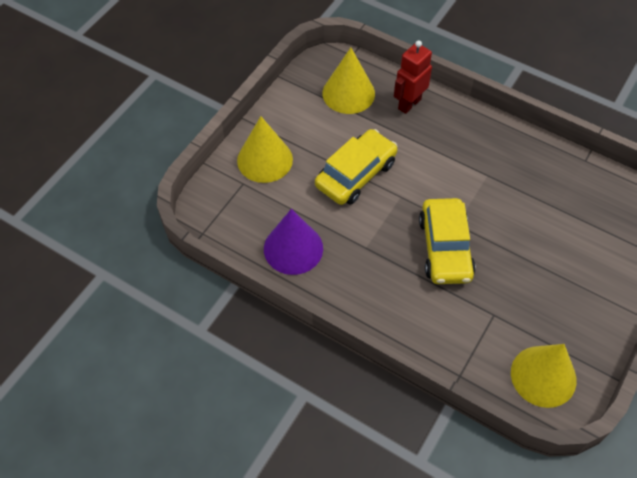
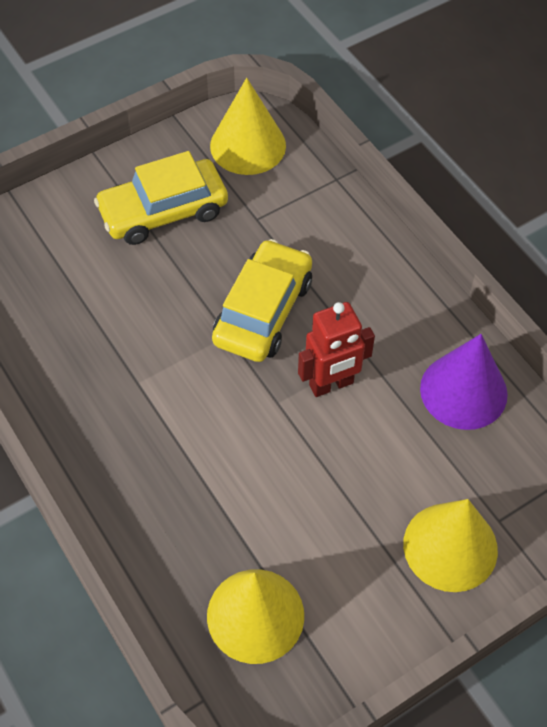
camera: 155 degrees left, 0 degrees up
yellow car [315,129,397,205] -> yellow car moved to [94,151,228,245]
red robot [394,40,432,114] -> red robot moved to [298,302,375,397]

